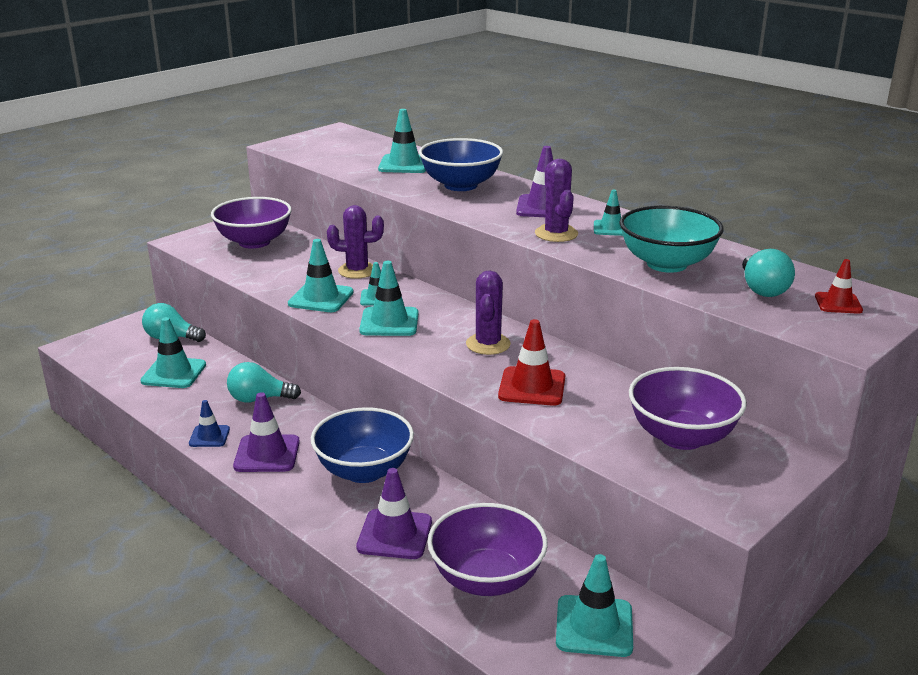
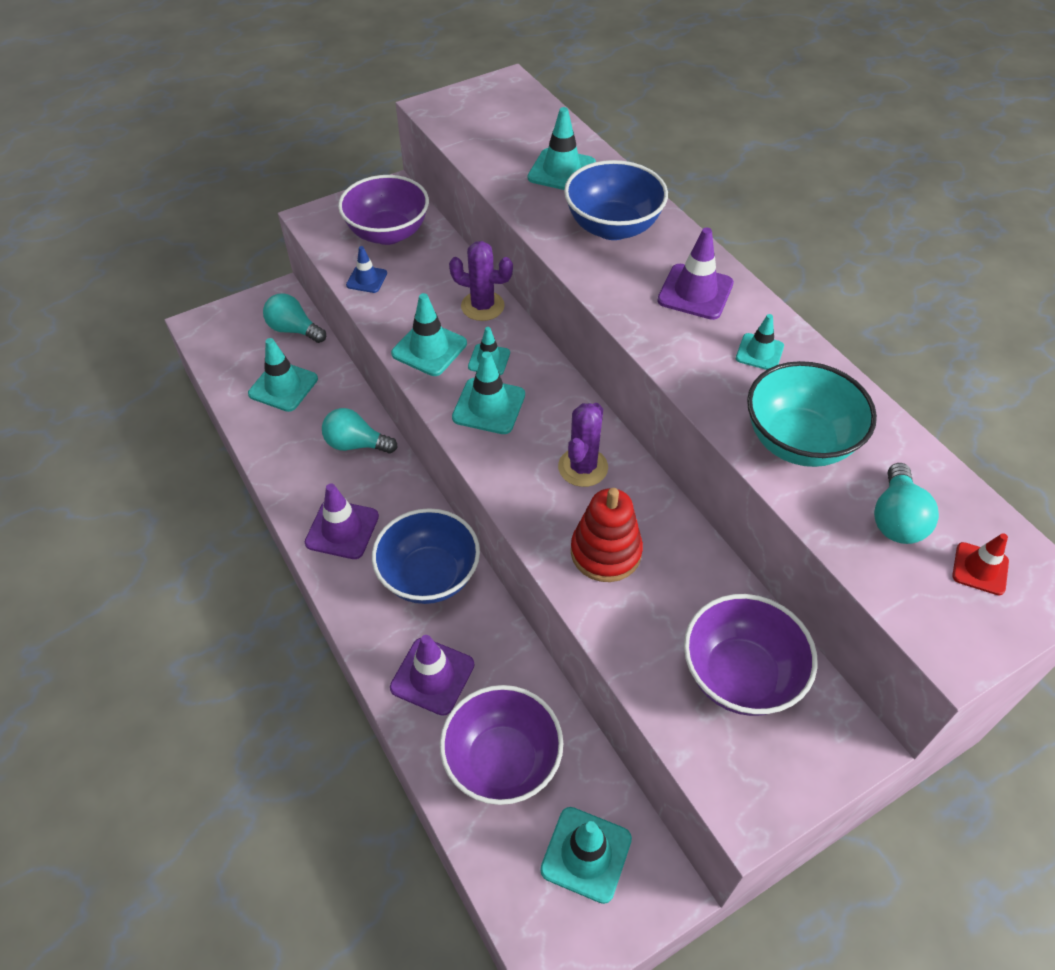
camera: 15 degrees right, 25 degrees up
blue traffic cone [189,400,230,447] -> blue traffic cone moved to [346,246,387,293]
red traffic cone [498,319,565,406] -> red stacking toy [571,488,643,582]
purple cactus [535,159,578,242] -> none

